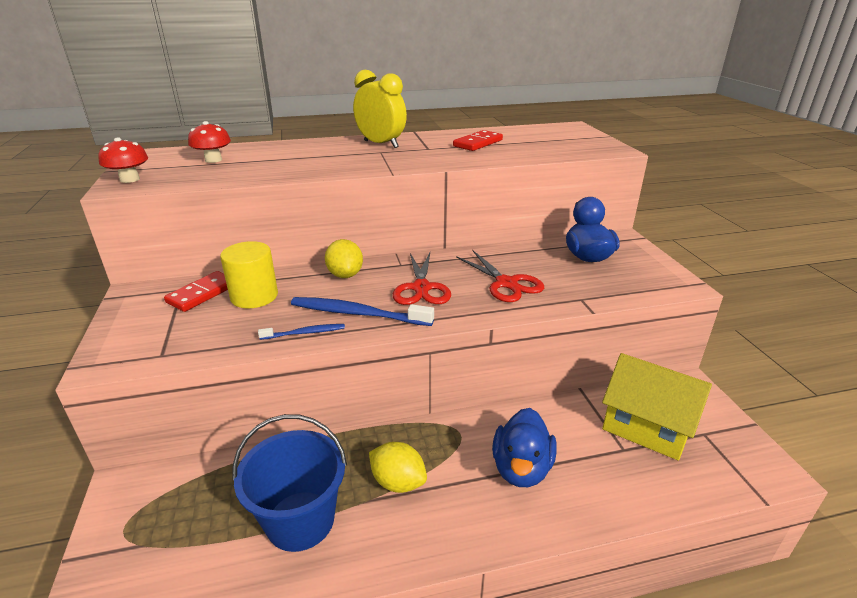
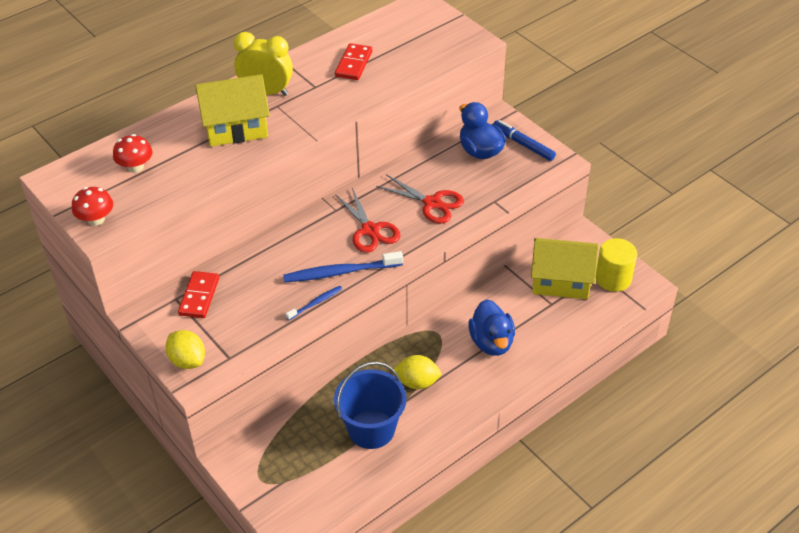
camera: 25 degrees left, 15 degrees up
yellow cylinder [220,241,278,309] -> yellow cylinder moved to [596,238,637,292]
yellow lemon [325,239,363,278] -> yellow lemon moved to [165,330,205,369]
none -> yellow house [195,74,270,147]
none -> blue marker [493,120,556,161]

